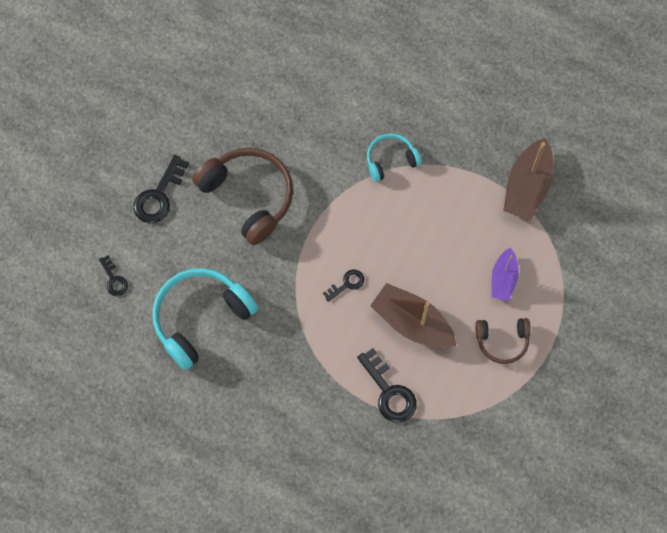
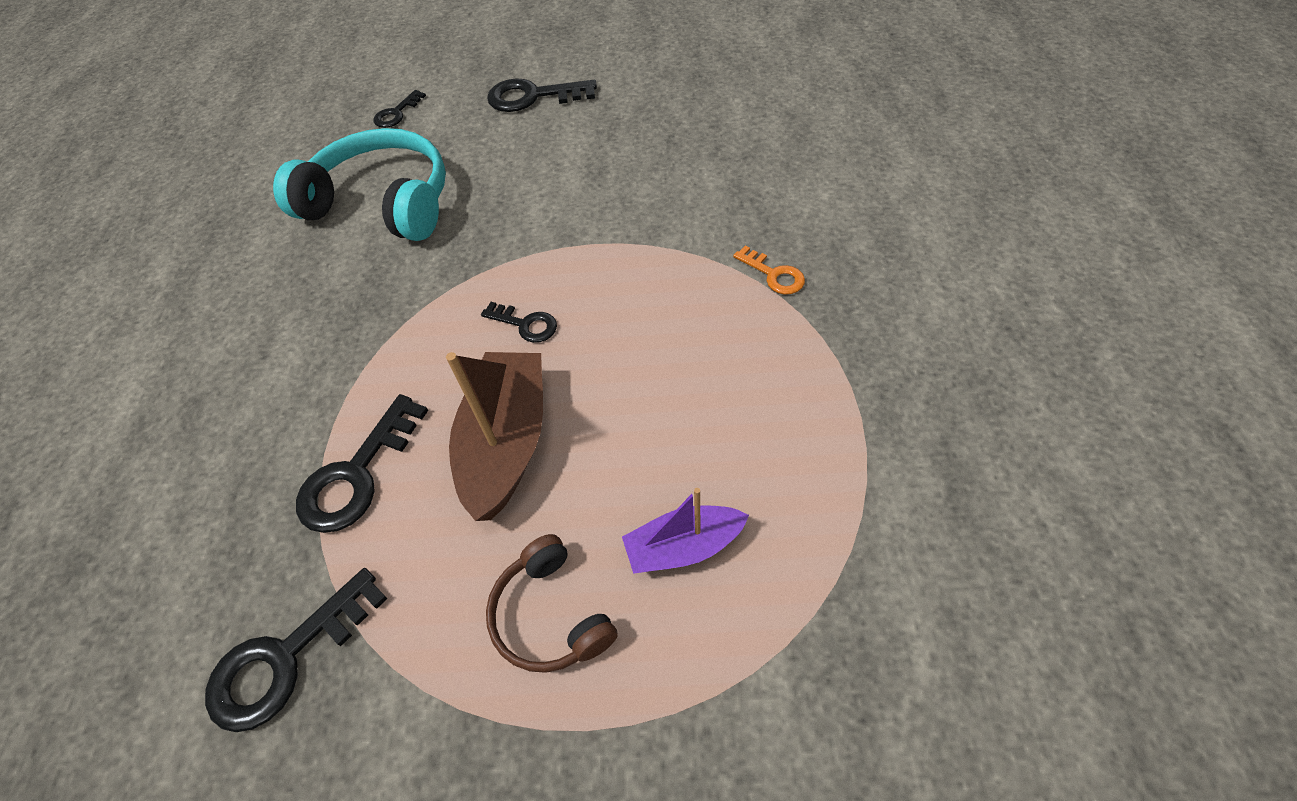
camera: 65 degrees right, 15 degrees down
brown headphones [192,148,293,245] -> none
turquoise headphones [367,134,421,182] -> orange key [733,246,805,295]
brown boat [503,138,554,221] -> none
none -> black key [205,568,388,732]

